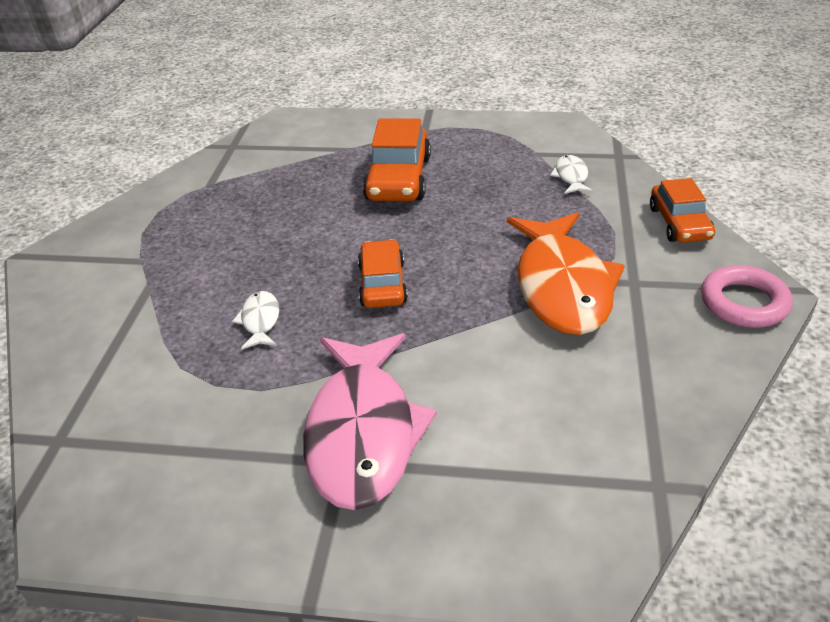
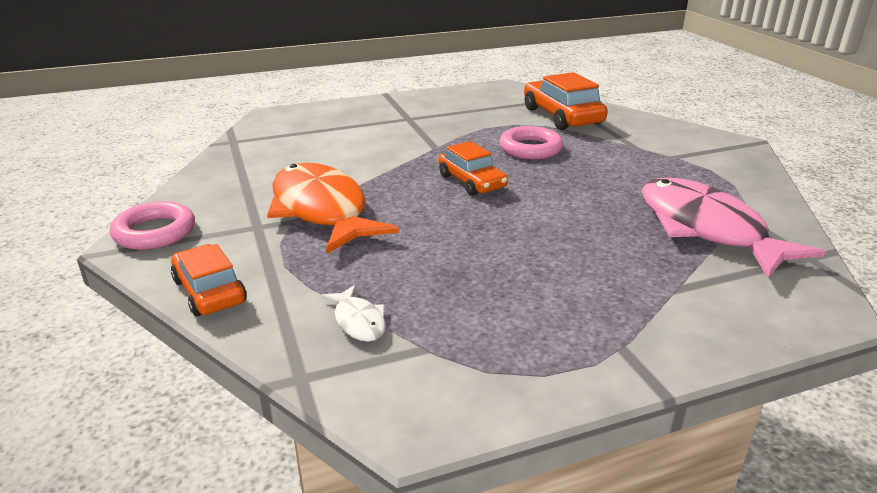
camera: 150 degrees right, 10 degrees down
white fish [232,291,279,350] -> pink ring [499,126,563,159]
pink fish [303,333,437,510] -> pink fish moved to [642,178,826,278]
orange car [363,119,431,201] -> orange car moved to [524,72,608,130]

